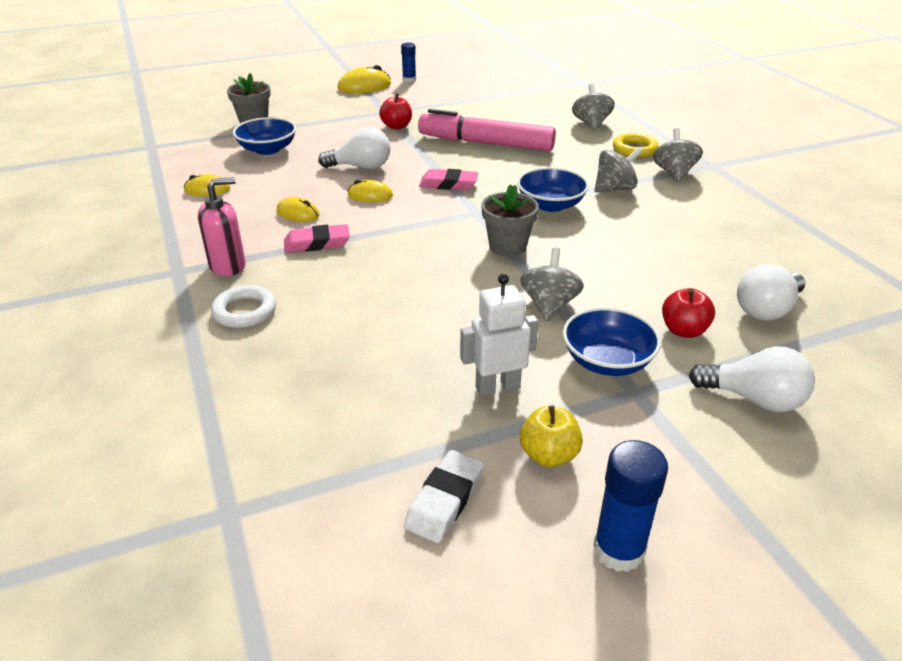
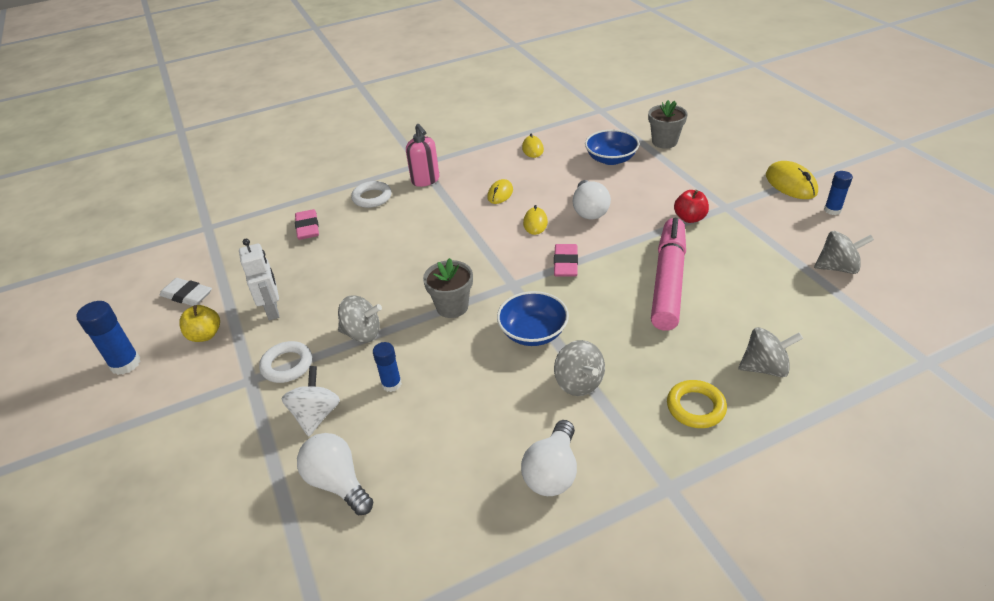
camera: 90 degrees right, 5 degrees up
pink eraser [284,224,350,253] -> pink eraser moved to [295,209,319,240]
blue bowl [563,307,661,376] -> white ring [259,341,312,383]
grey spinning top [653,128,703,182] -> grey spinning top moved to [814,231,874,274]
red apple [662,288,715,338] -> white spinning top [281,366,340,436]
white light bulb [689,346,815,412] -> white light bulb moved to [521,420,577,496]
none -> blue glue stick [373,342,402,392]

